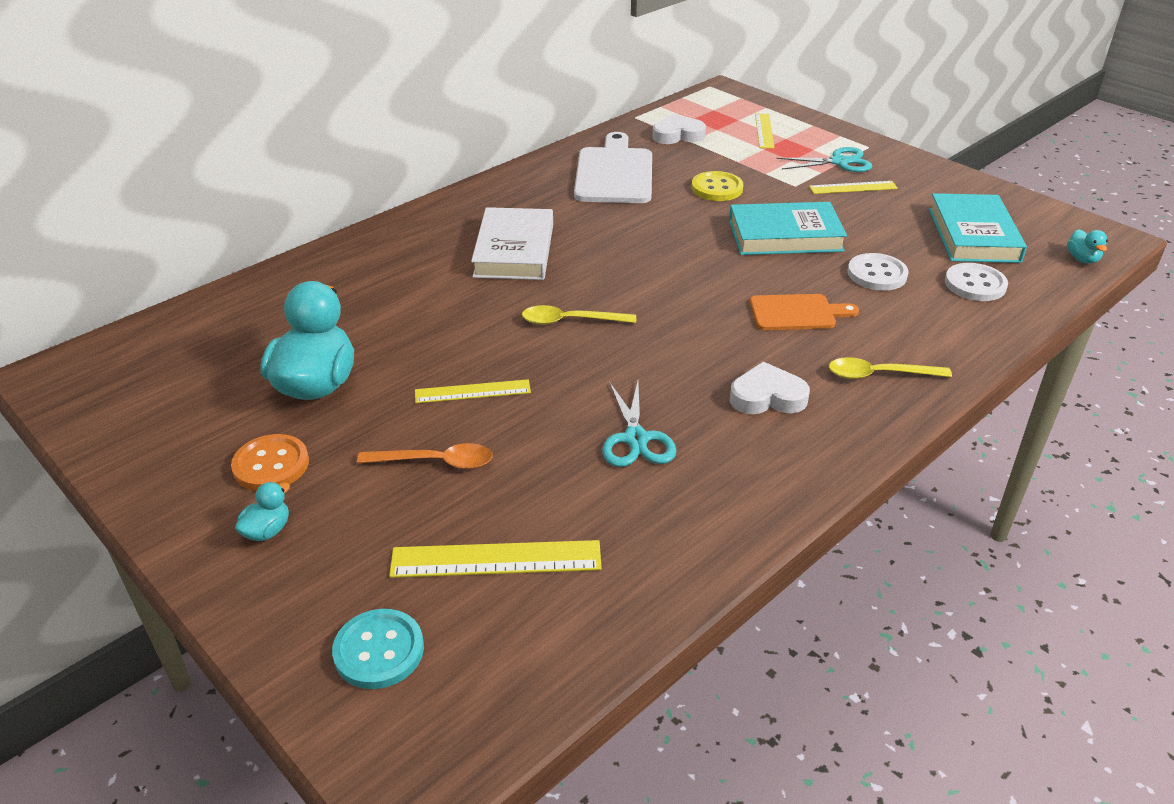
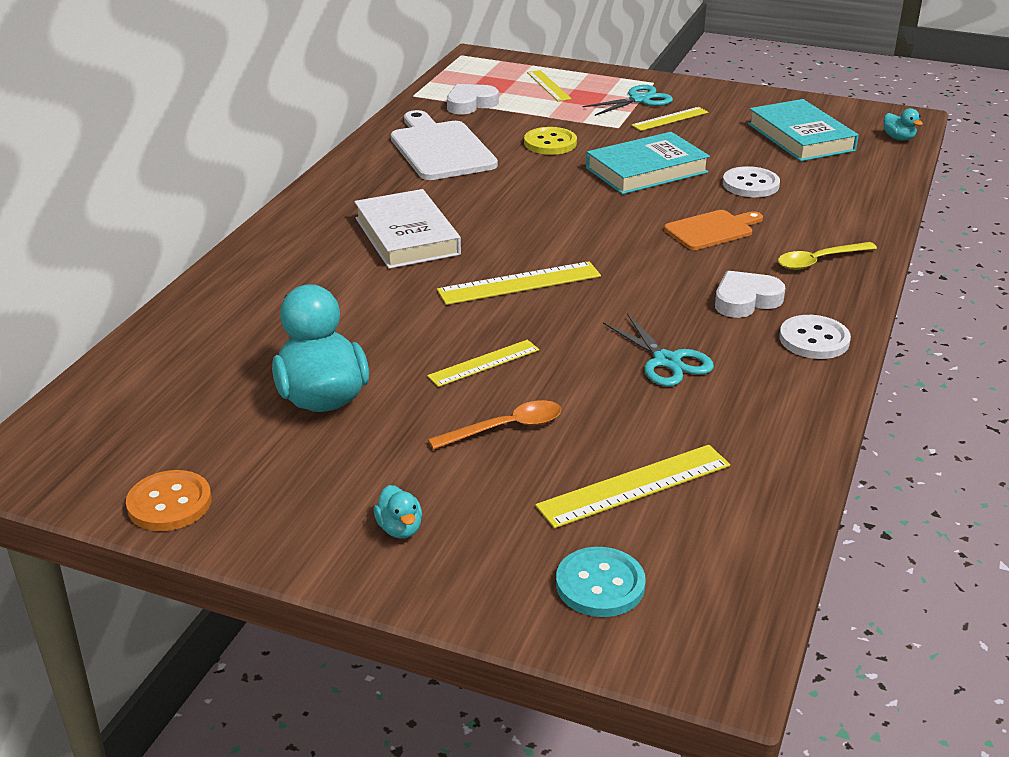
camera: 25 degrees left, 5 degrees down
orange button [231,434,309,491] -> orange button moved to [126,470,212,531]
turquoise duck [235,482,290,541] -> turquoise duck turned 150 degrees clockwise [374,485,422,538]
yellow spoon [522,305,636,325] -> yellow ruler [437,261,601,305]
white button [945,263,1008,301] -> white button moved to [779,315,851,359]

